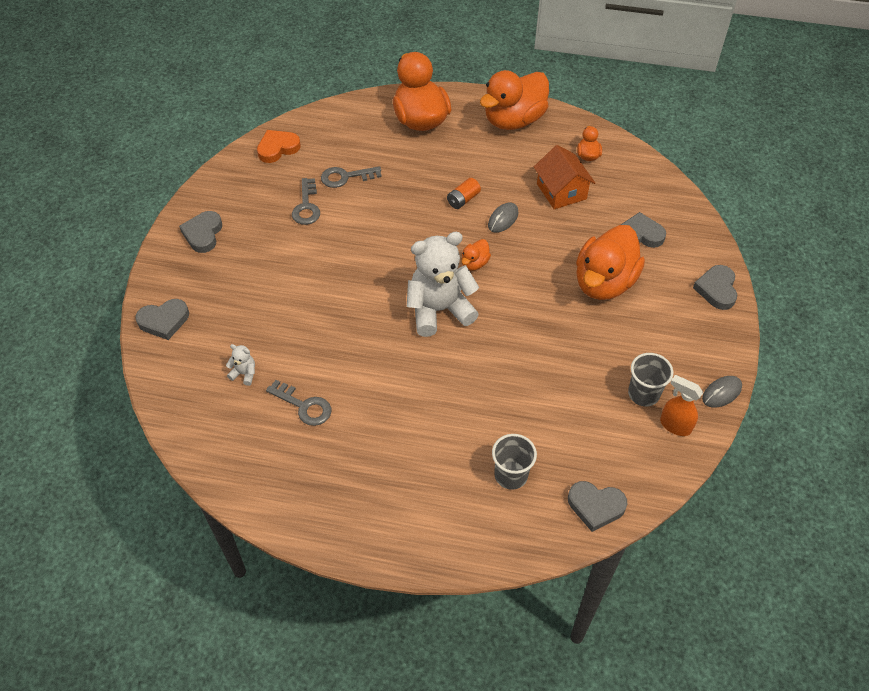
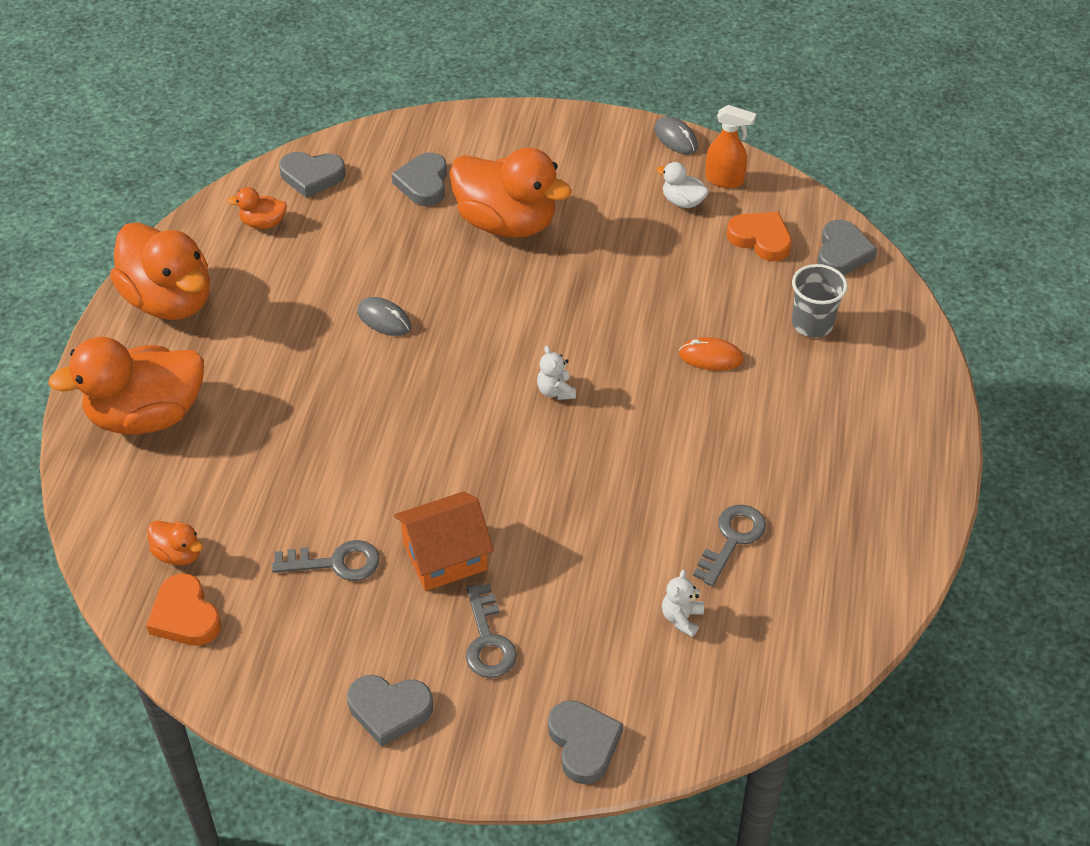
camera: 90 degrees left, 5 degrees down
grey key [321,166,382,188] -> grey key moved to [466,583,517,678]
white teddy bear [407,232,479,337] -> white teddy bear [537,346,576,400], size x0.40
orange battery [447,178,481,209] -> none
orange duck [461,239,491,270] -> orange duck moved to [147,521,203,565]
orange house [534,145,595,209] -> orange house moved to [394,491,494,591]
grey cup [628,353,673,407] -> white duck [657,162,709,208]
orange spray bottle [660,375,703,436] -> orange spray bottle turned 105 degrees counterclockwise [705,105,756,188]
grey heart [693,265,737,310] -> grey heart moved to [279,152,345,198]
none -> orange mouse [679,337,744,371]
none -> orange heart [727,212,792,261]

